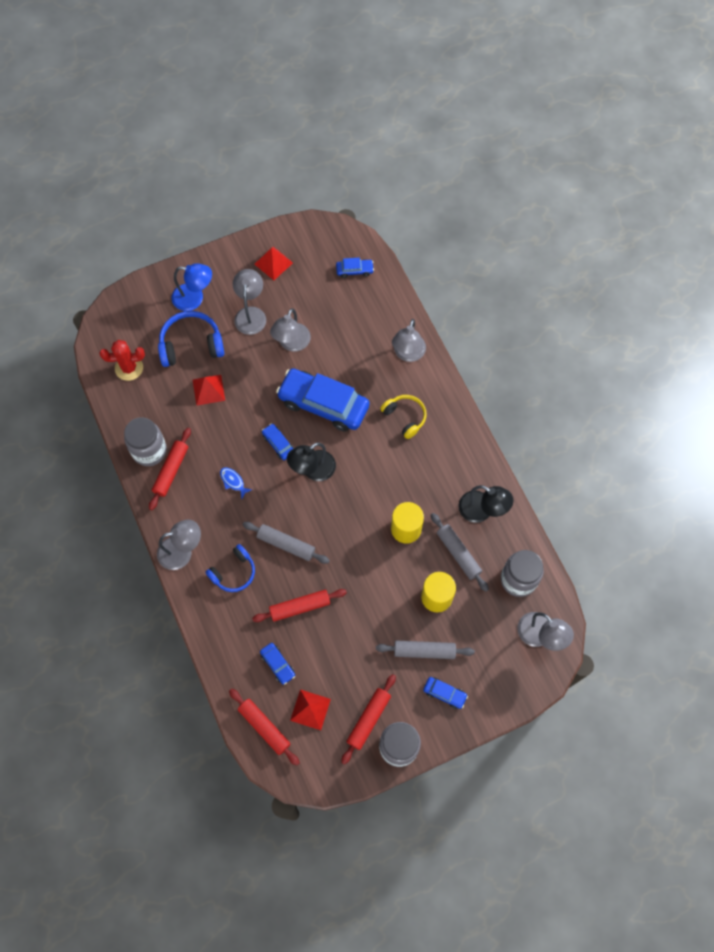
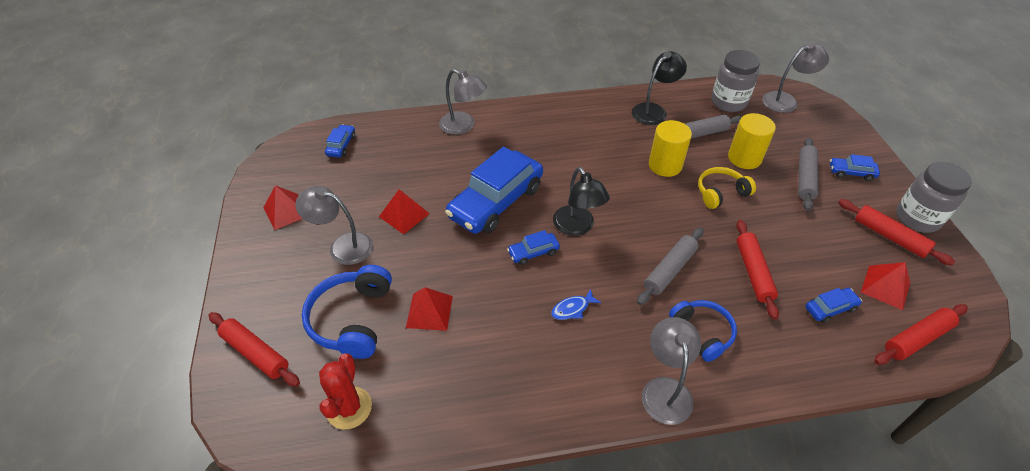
camera: 75 degrees left, 20 degrees down
grey jar [124,417,167,466] -> none
red rolling pin [149,428,191,510] -> red rolling pin moved to [209,312,300,387]
blue lamp [171,263,212,311] -> none
grey lamp [270,309,311,352] -> red pyramid [379,189,430,234]
yellow headphones [380,395,427,439] -> yellow headphones moved to [698,167,756,209]
blue car [423,677,468,709] -> blue car turned 120 degrees counterclockwise [830,154,880,181]

